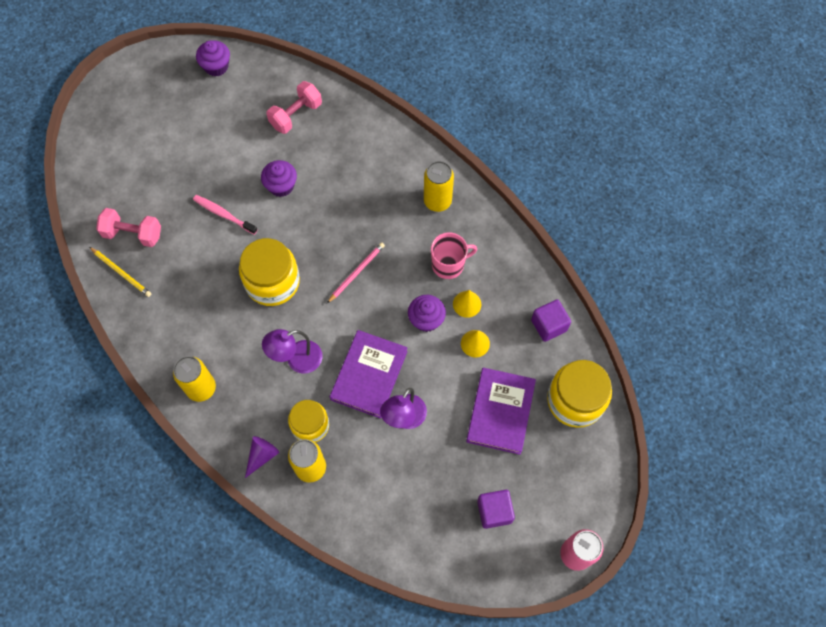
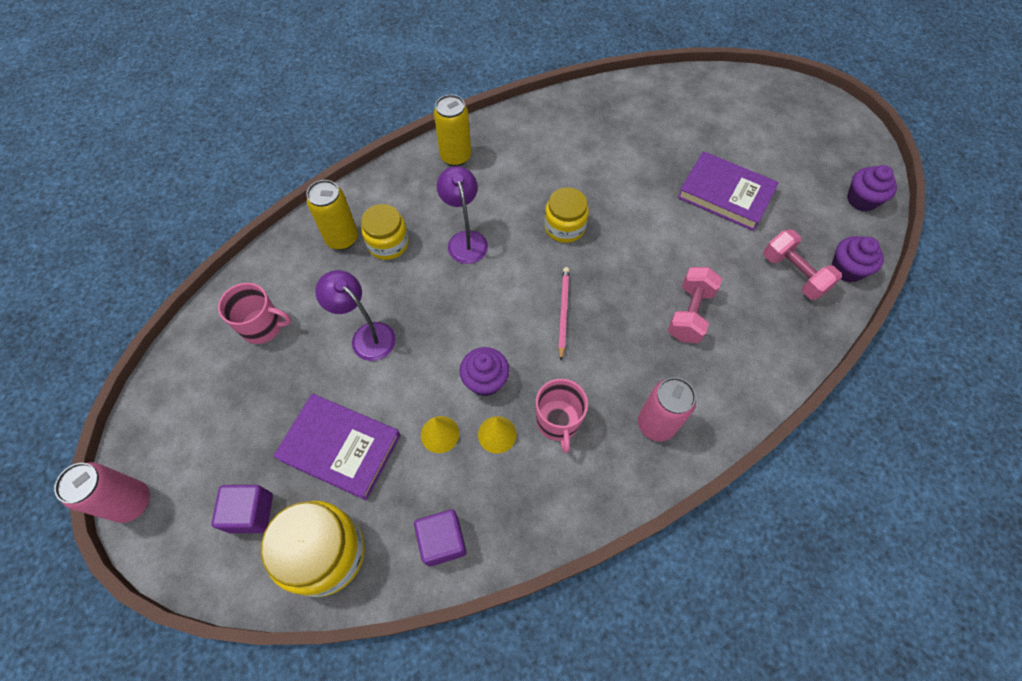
camera: 100 degrees right, 5 degrees down
yellow pencil [89,247,151,297] -> none
pink dumbbell [96,208,161,247] -> pink dumbbell moved to [668,267,722,343]
pink toothbrush [193,195,258,235] -> none
yellow jar [239,238,300,306] -> yellow jar [544,187,589,243], size x0.65
purple cone [245,436,279,478] -> none
purple cupcake [261,160,297,197] -> purple cupcake moved to [831,236,884,282]
pink pencil [327,242,385,303] -> pink pencil turned 135 degrees counterclockwise [558,267,569,360]
purple book [330,330,408,419] -> purple book moved to [677,151,779,231]
yellow can [424,161,454,212] -> pink can [638,377,696,442]
purple cube [477,490,515,529] -> purple cube moved to [212,485,273,533]
none -> pink mug [218,283,291,344]

